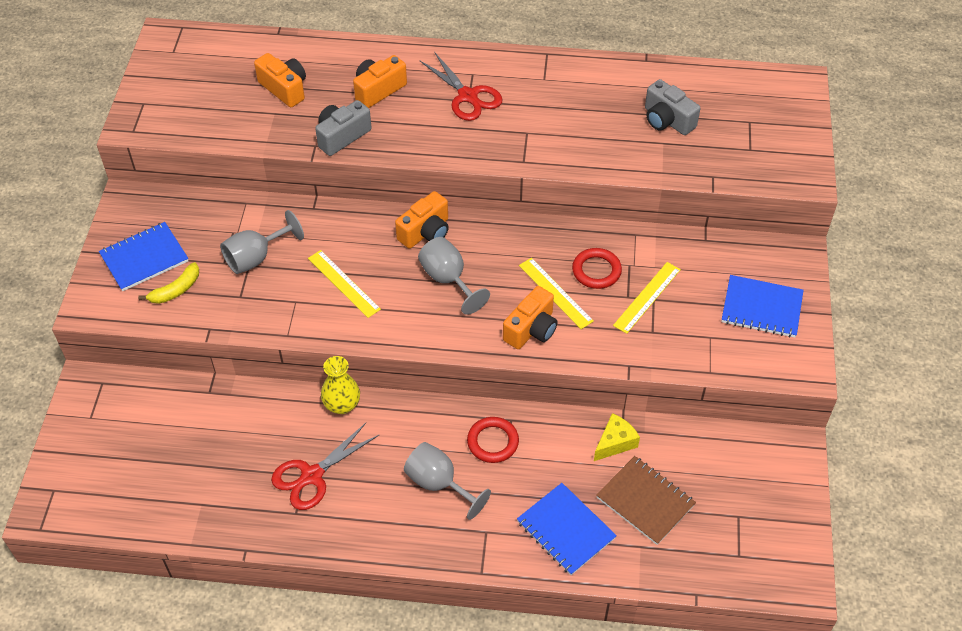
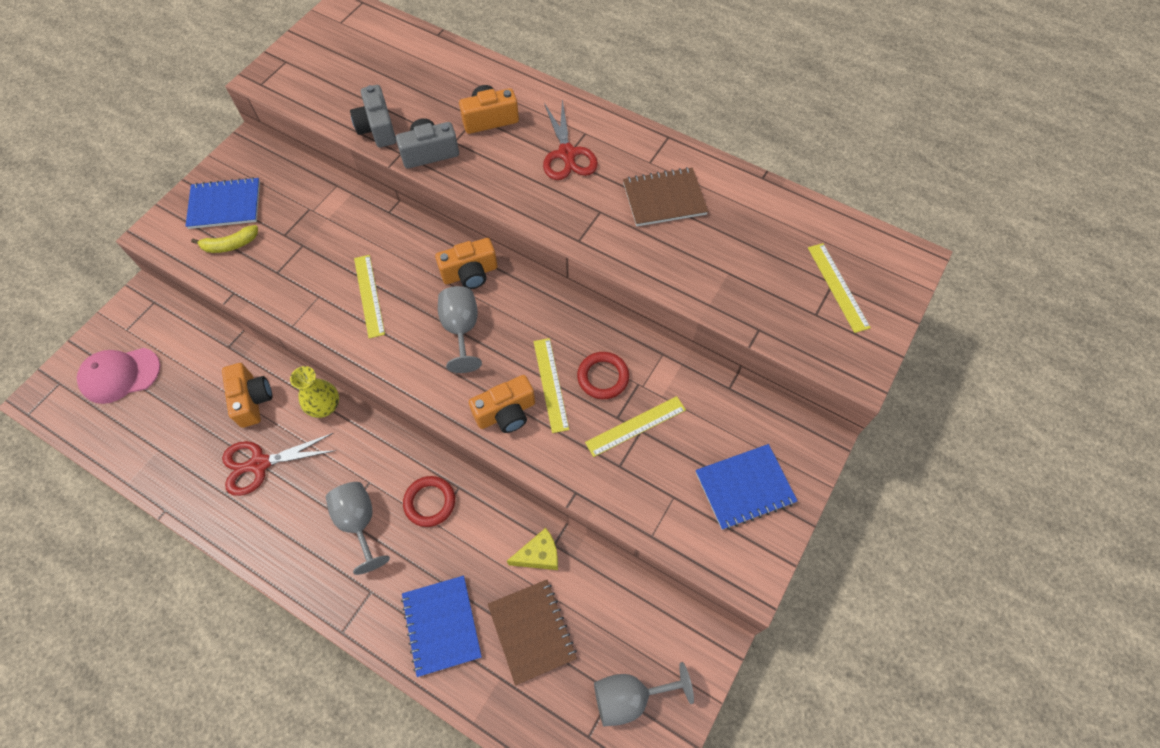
camera: 25 degrees right, 10 degrees up
grey goblet [220,210,304,274] -> grey goblet moved to [594,662,694,727]
orange camera [254,53,306,107] -> orange camera moved to [222,363,272,428]
grey camera [645,79,700,135] -> grey camera moved to [350,85,396,147]
blue notebook [721,275,804,338] -> blue notebook turned 60 degrees counterclockwise [696,444,798,530]
none -> pink cap [77,348,160,404]
none -> brown notebook [623,167,708,226]
none -> yellow ruler [808,243,871,333]

